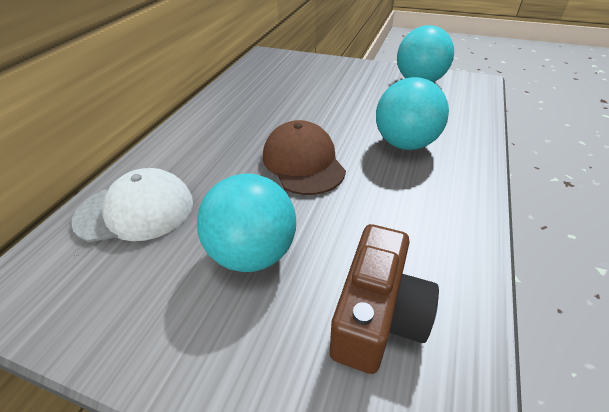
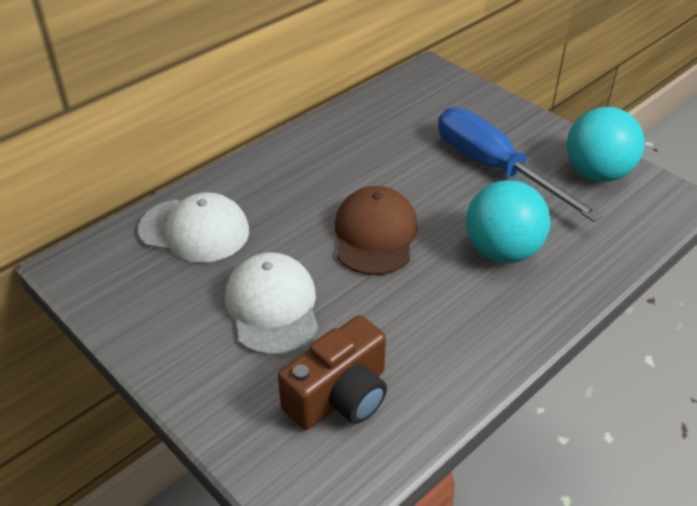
camera: 25 degrees right, 0 degrees up
turquoise ball [197,173,296,272] -> white cap [225,252,318,355]
none -> blue screwdriver [438,107,603,222]

